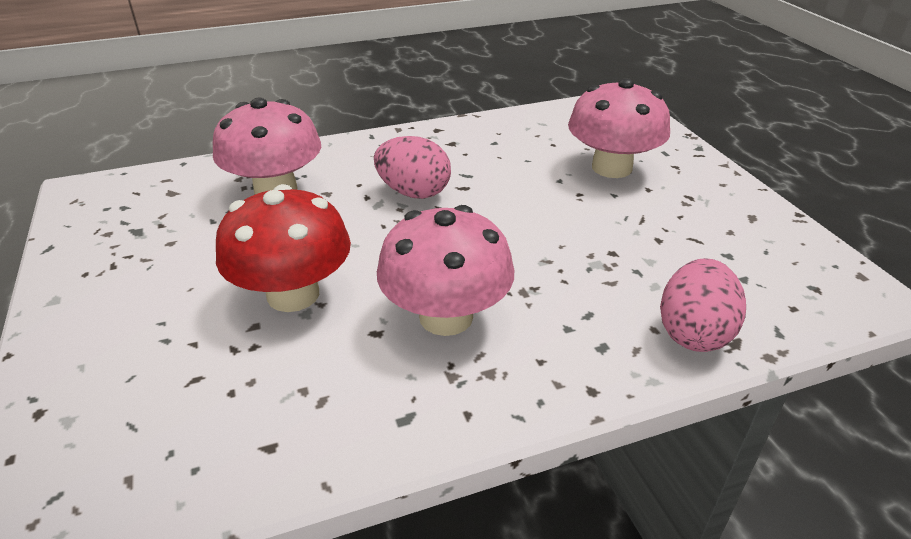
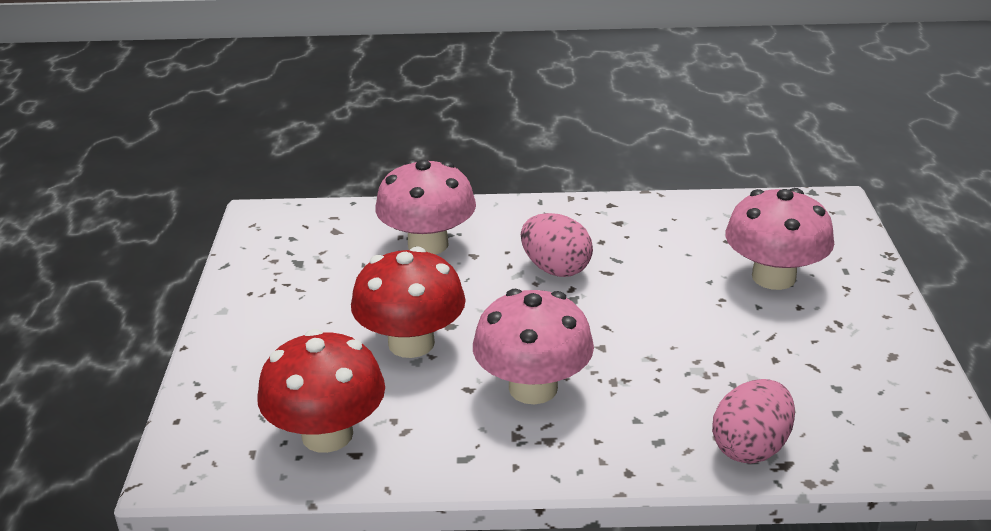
camera: 20 degrees right, 5 degrees down
none -> red mushroom [258,329,385,453]

